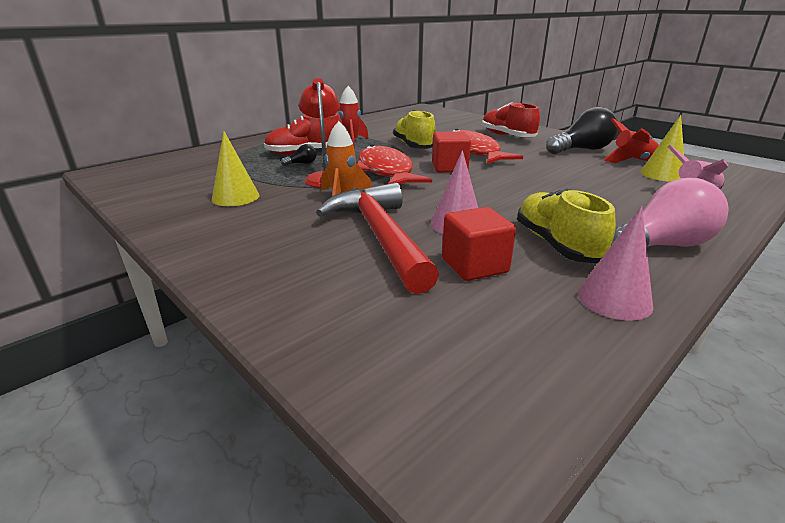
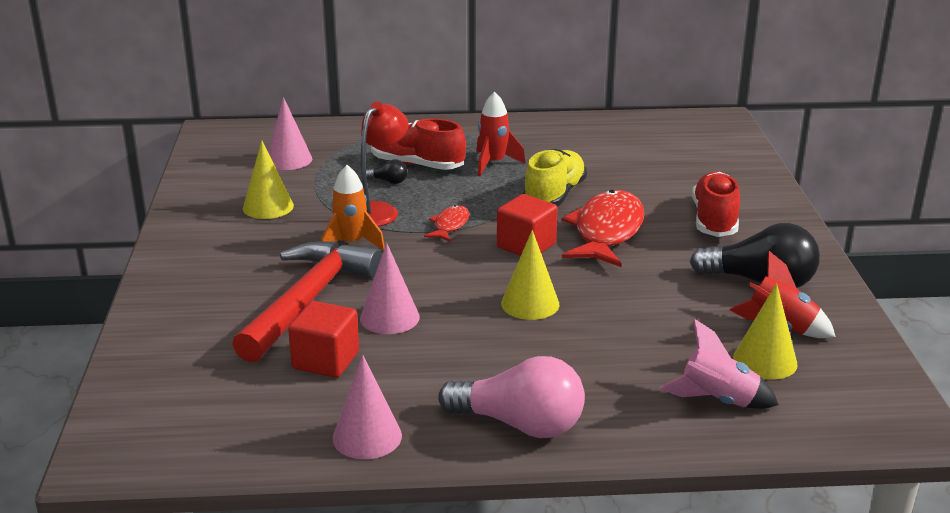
camera: 40 degrees right, 0 degrees up
red fish [357,145,432,185] -> red fish [424,205,469,241], size x0.48
yellow shoe [517,189,616,263] -> none
none -> pink cone [268,97,312,170]
none -> yellow cone [501,230,559,320]

